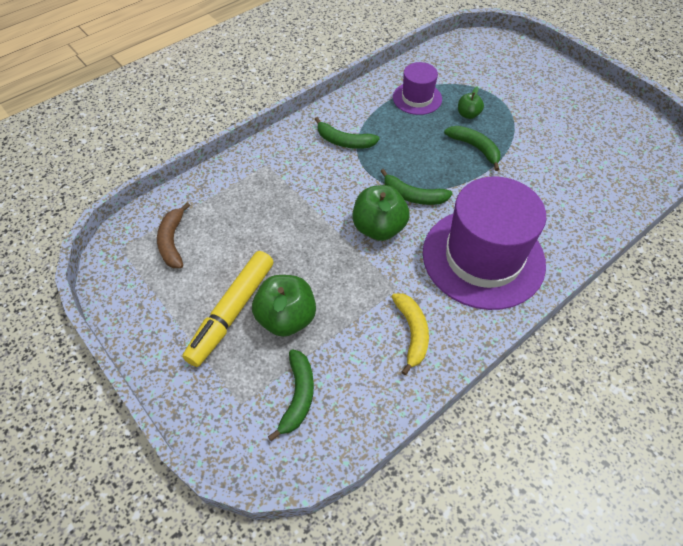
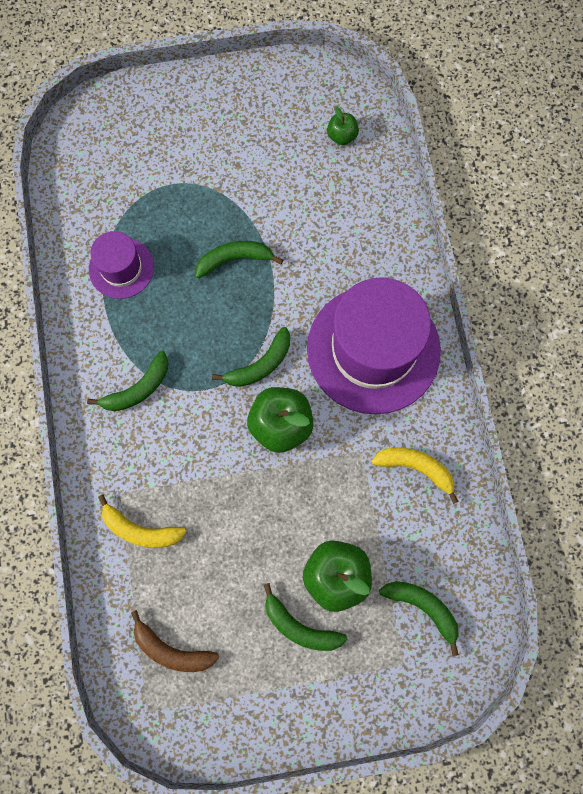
camera: 60 degrees left, 20 degrees up
yellow marker [182,251,274,367] -> green banana [264,583,348,651]
green apple [458,87,484,119] -> green apple moved to [327,107,359,145]
none -> yellow banana [98,494,186,548]

